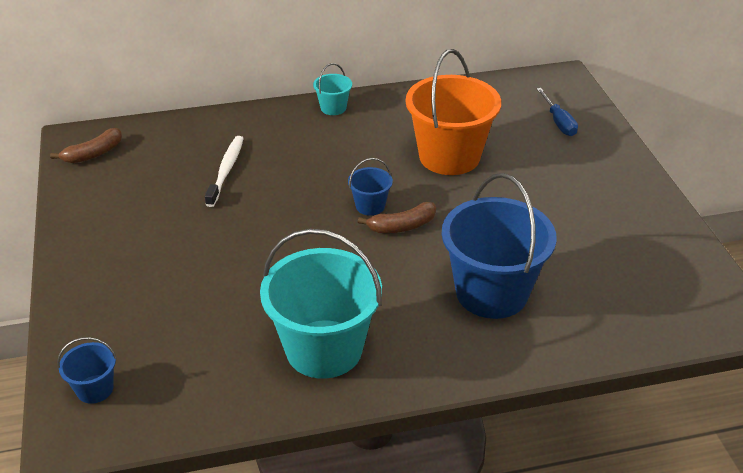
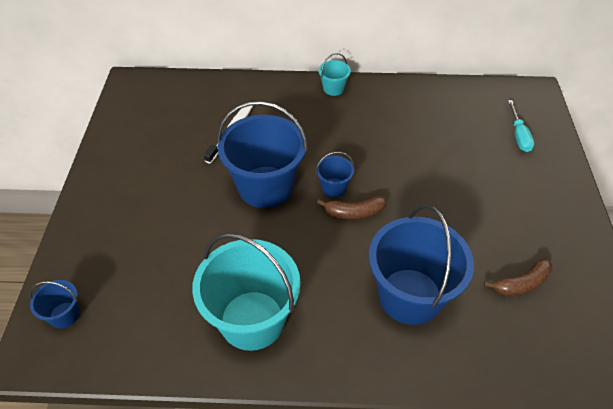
camera: 15 degrees right, 10 degrees up
brown banana [50,128,122,163] -> brown banana moved to [484,257,552,296]
orange bucket [406,49,501,175] -> none
blue screwdriver [537,88,578,136] -> turquoise screwdriver [508,100,534,152]
none -> blue bucket [217,101,308,208]

